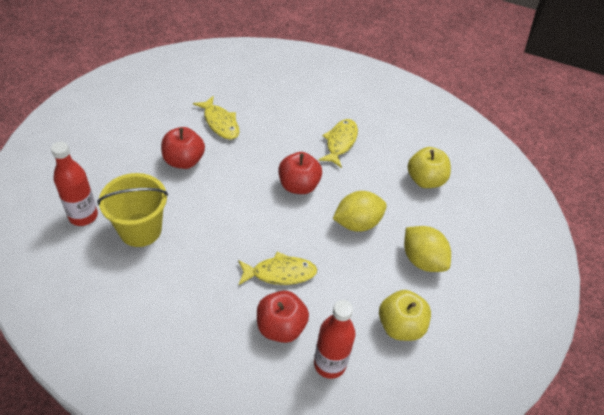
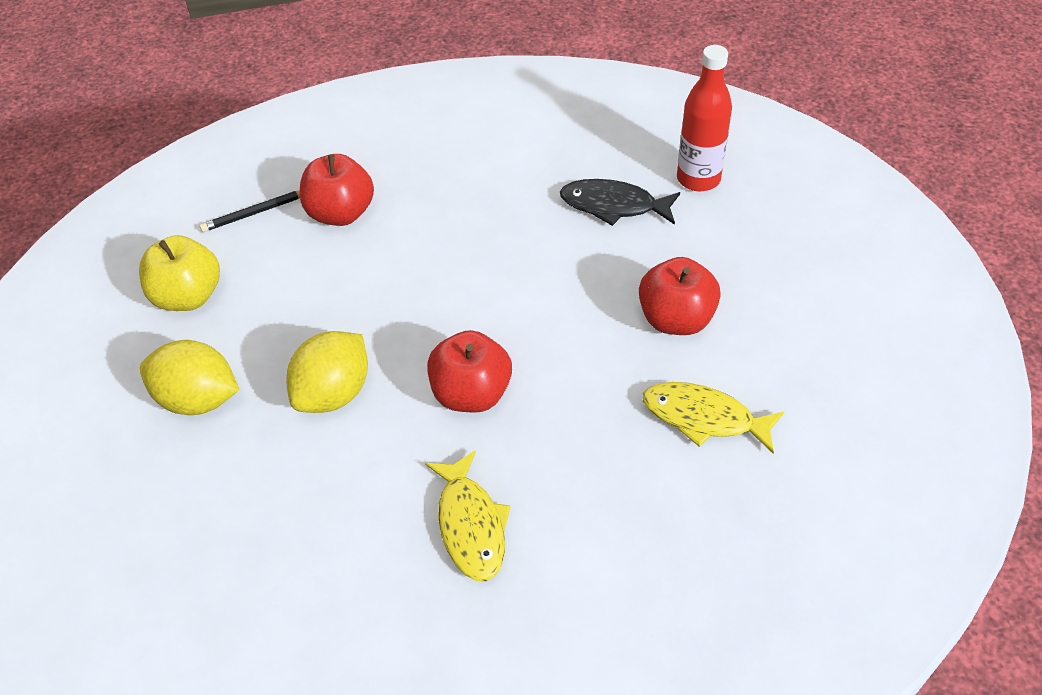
camera: 150 degrees right, 0 degrees up
yellow bucket [97,173,168,247] -> black fish [560,179,680,226]
yellow fish [238,252,317,286] -> none
red bottle [314,300,355,379] -> black pencil [199,190,300,232]
yellow apple [408,147,451,188] -> none

